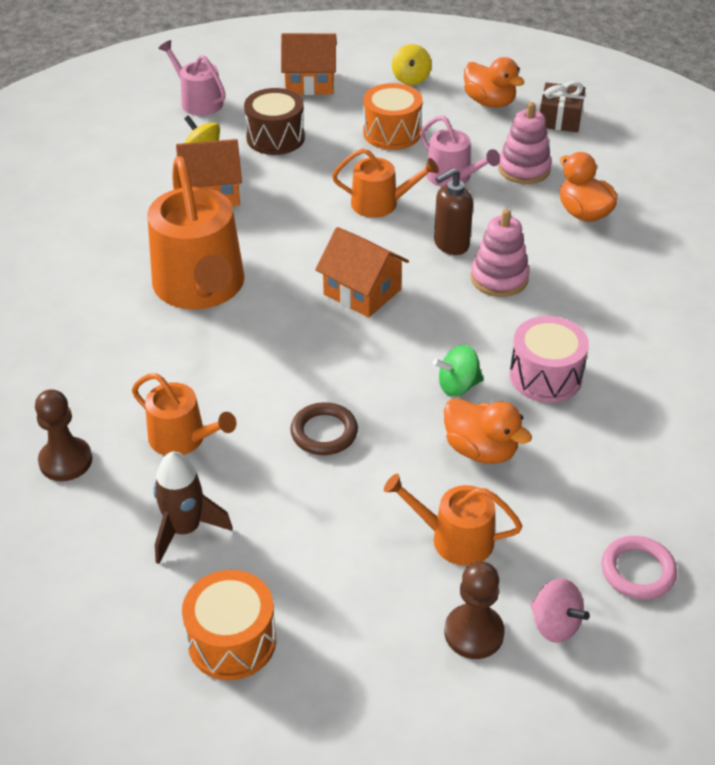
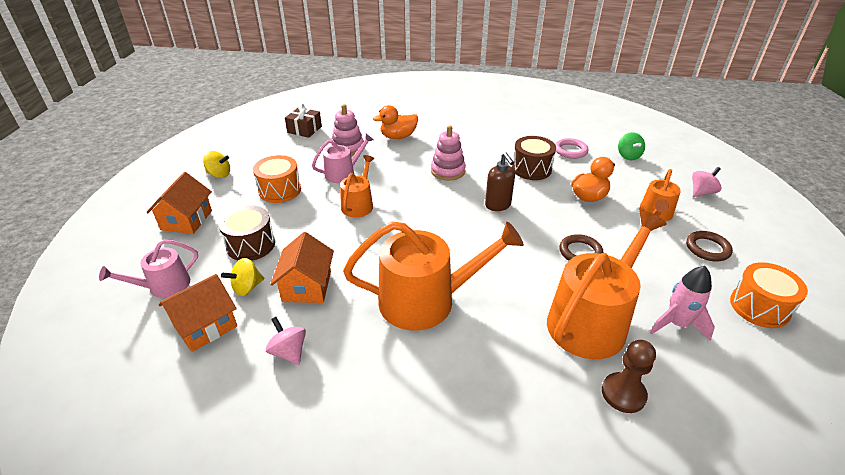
camera: 80 degrees left, 5 degrees down
orange watering can [132,373,236,456] -> orange watering can [547,210,666,359], size x1.87
brown rocket [153,451,233,564] -> pink rocket [650,266,715,341]
orange house [315,227,409,318] -> orange house moved to [159,274,237,352]
green spinning top [433,345,484,396] -> green spinning top moved to [618,132,645,160]
brown soap dispenser [434,168,473,255] -> brown soap dispenser moved to [485,153,515,211]
brown pawn [445,561,505,659] -> none
orange duck [464,57,525,108] -> none
pink drum [510,316,589,403] -> brown drum [512,136,556,180]
pink ring [601,536,677,600] -> pink ring moved to [555,138,588,159]
none -> pink spinning top [266,317,306,365]
none -> brown ring [686,231,733,261]

